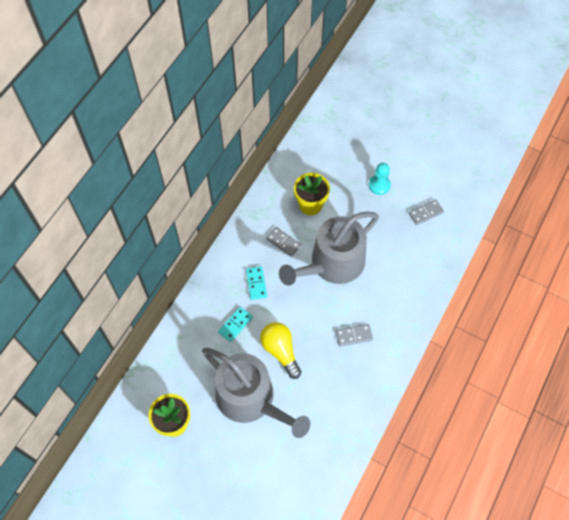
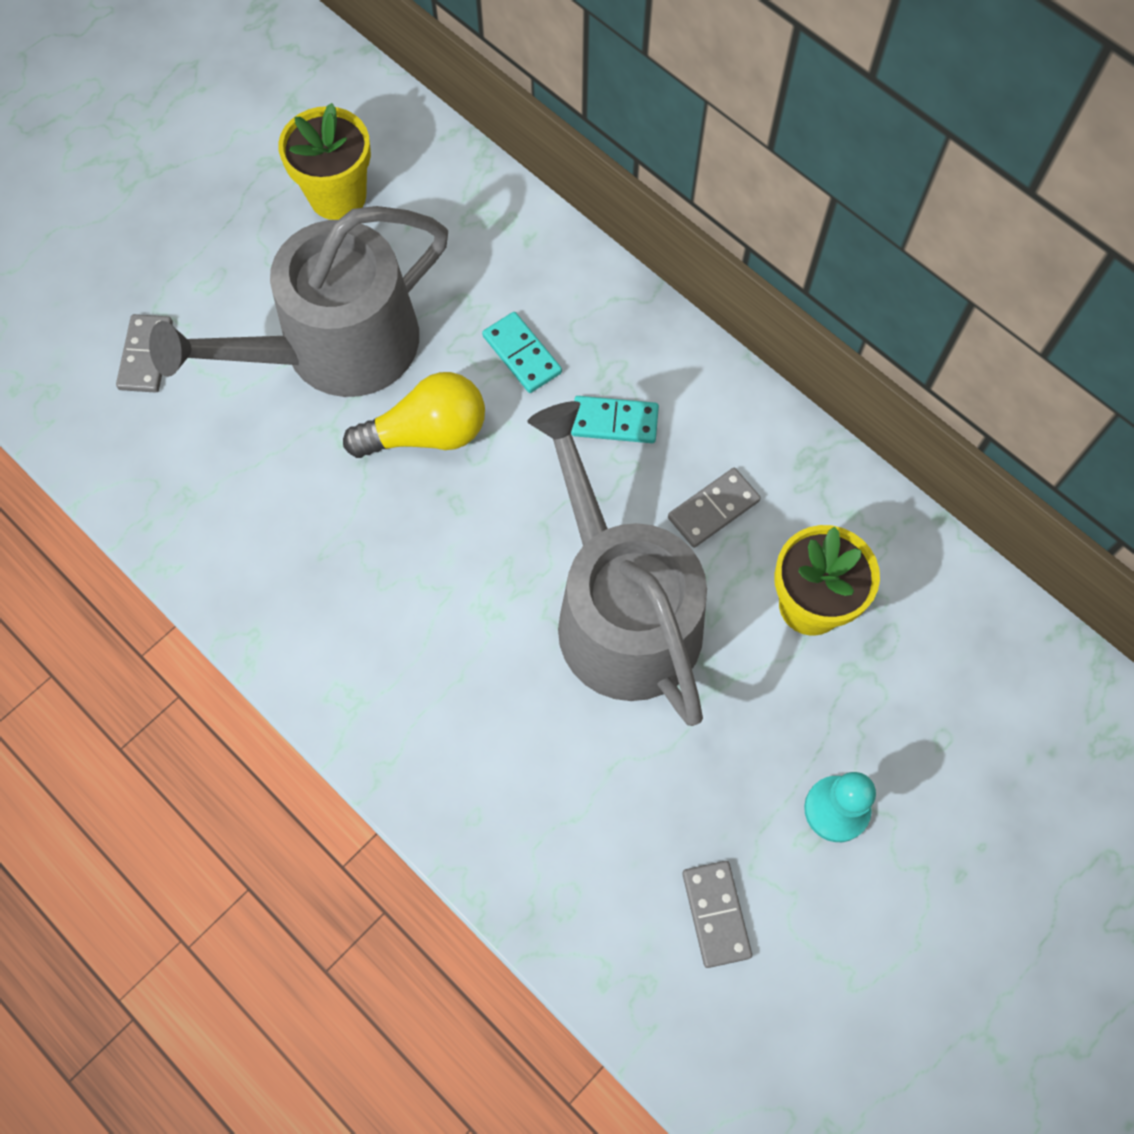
camera: 105 degrees right, 5 degrees up
grey domino [336,324,373,346] -> grey domino moved to [116,314,173,393]

